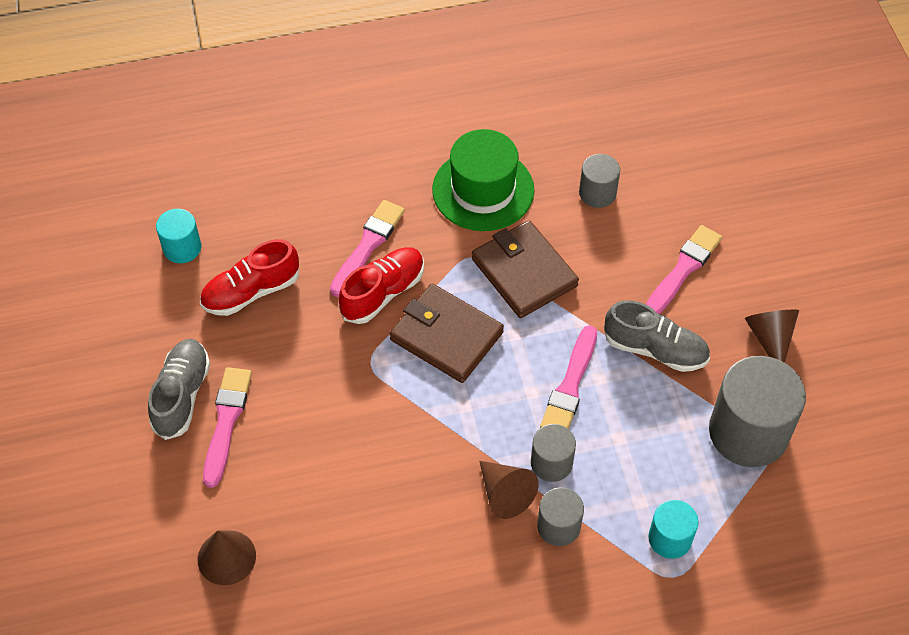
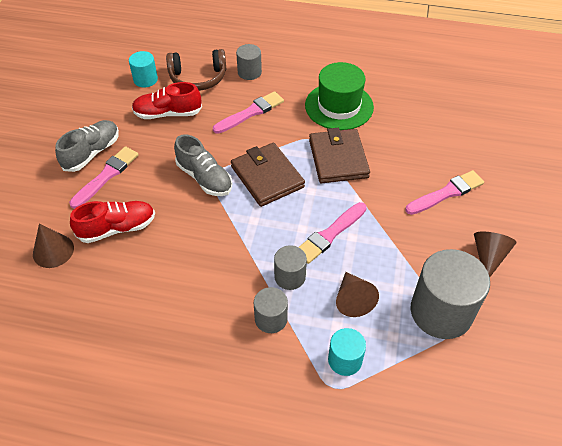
camera: 25 degrees right, 5 degrees down
red shoe [338,247,424,324] -> red shoe moved to [70,201,155,243]
brown cone [479,461,538,519] -> brown cone moved to [336,272,379,317]
grey cylinder [579,154,620,208] -> grey cylinder moved to [236,44,262,80]
grey shoe [604,300,710,372] -> grey shoe moved to [174,134,232,196]
none -> brown headphones [166,49,226,91]

